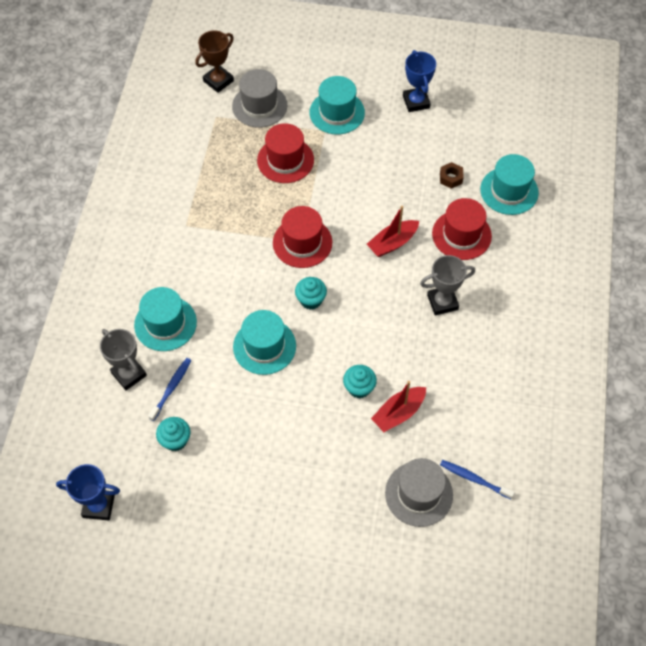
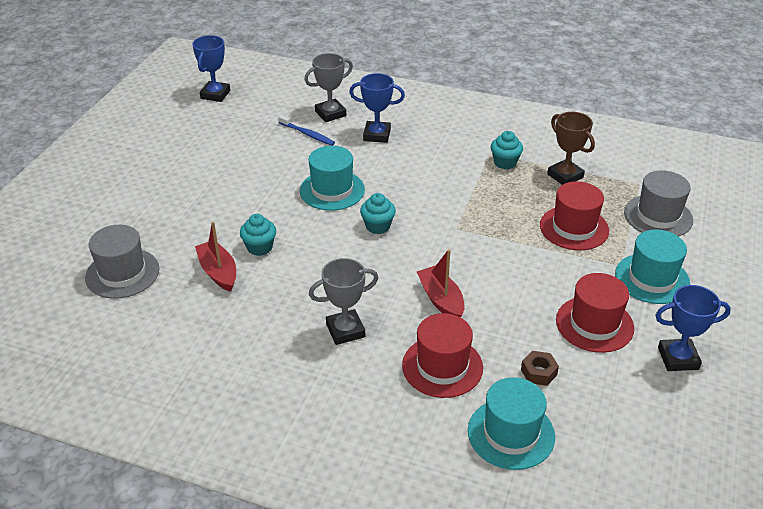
camera: 100 degrees right, 20 degrees down
turquoise hat [134,287,197,351] -> blue trophy [349,73,405,143]
turquoise cupcake [156,417,191,451] -> turquoise cupcake moved to [491,131,523,169]
brown trophy [195,30,234,93] -> brown trophy moved to [547,112,595,185]
red hat [273,206,332,268] -> red hat moved to [556,273,634,353]
grey trophy [420,255,475,315] -> grey trophy turned 75 degrees clockwise [309,258,378,345]
blue toothbrush [440,460,515,499] -> none

